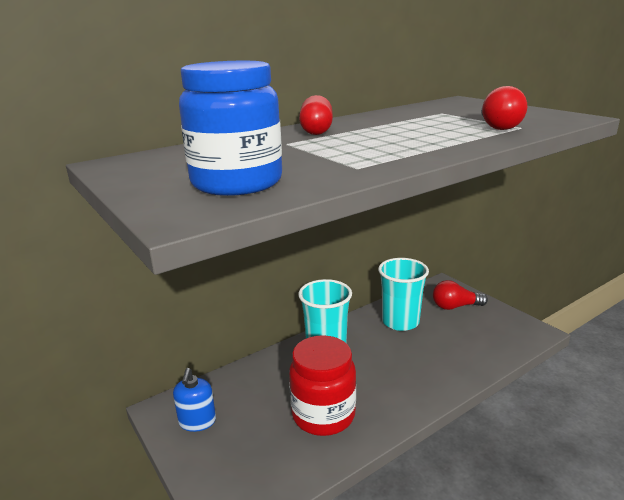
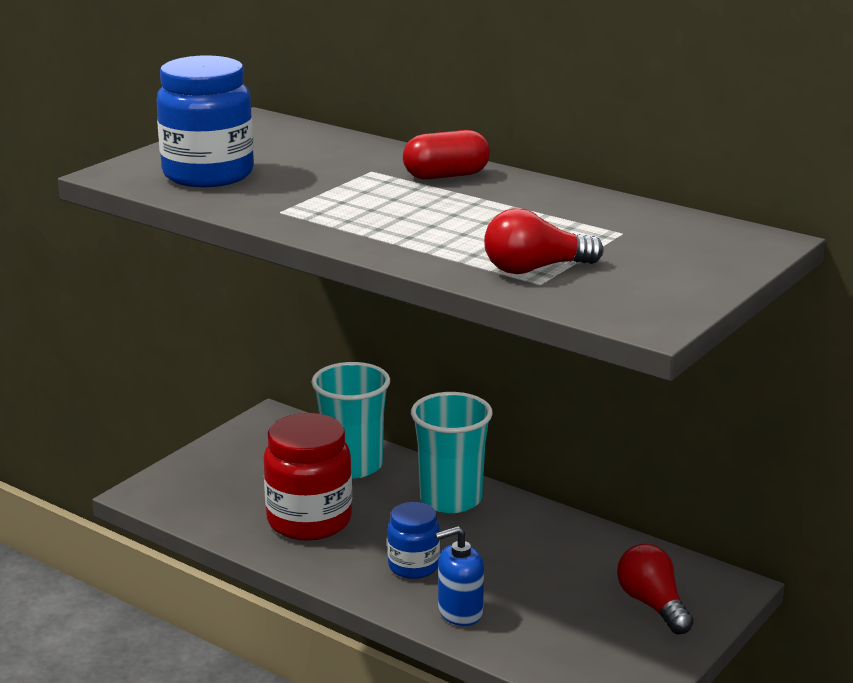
camera: 70 degrees right, 0 degrees up
blue soap dispenser [173,368,216,432] -> blue soap dispenser moved to [435,526,484,626]
turquoise cup [378,258,429,331] -> turquoise cup moved to [311,362,390,479]
none -> blue jar [387,502,440,579]

